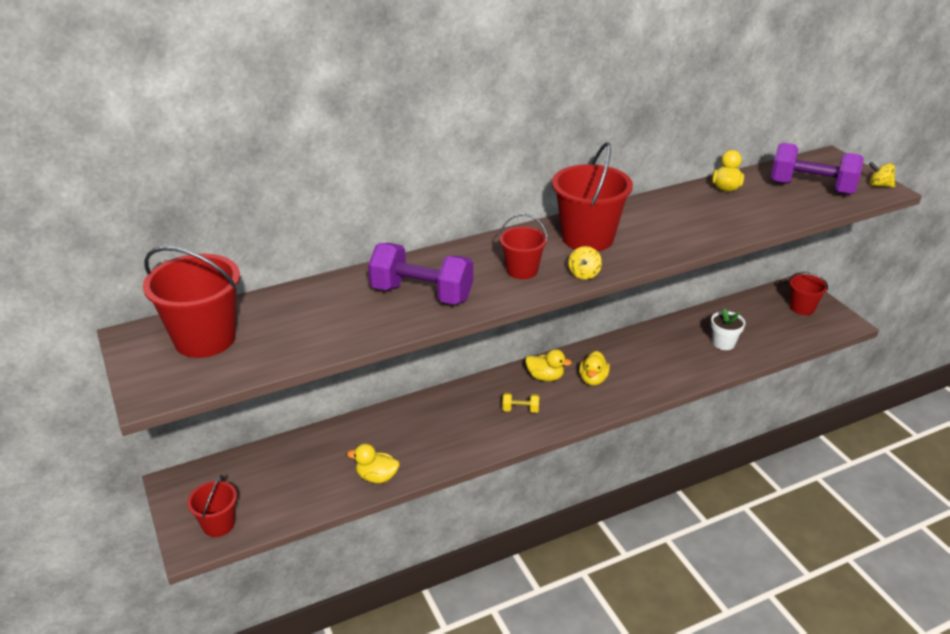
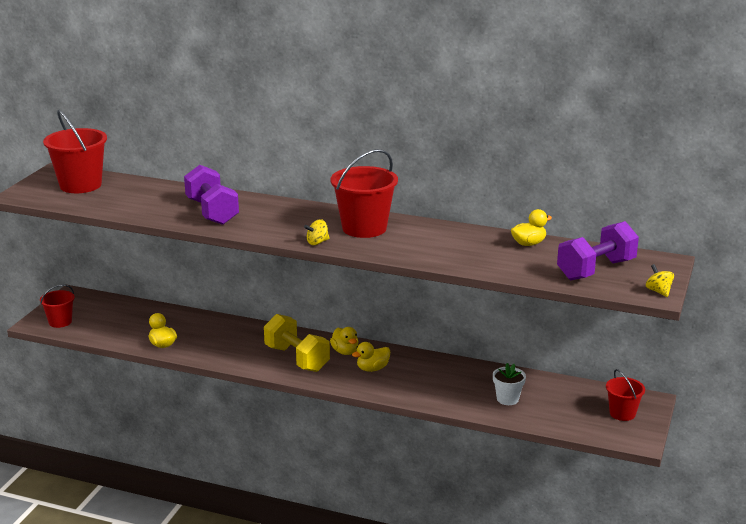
camera: 45 degrees right, 10 degrees down
red bucket [499,214,548,279] -> none
yellow dumbbell [502,393,539,413] -> yellow dumbbell [264,314,330,372], size x2.28
purple dumbbell [771,143,864,195] -> purple dumbbell turned 75 degrees clockwise [557,221,639,280]

